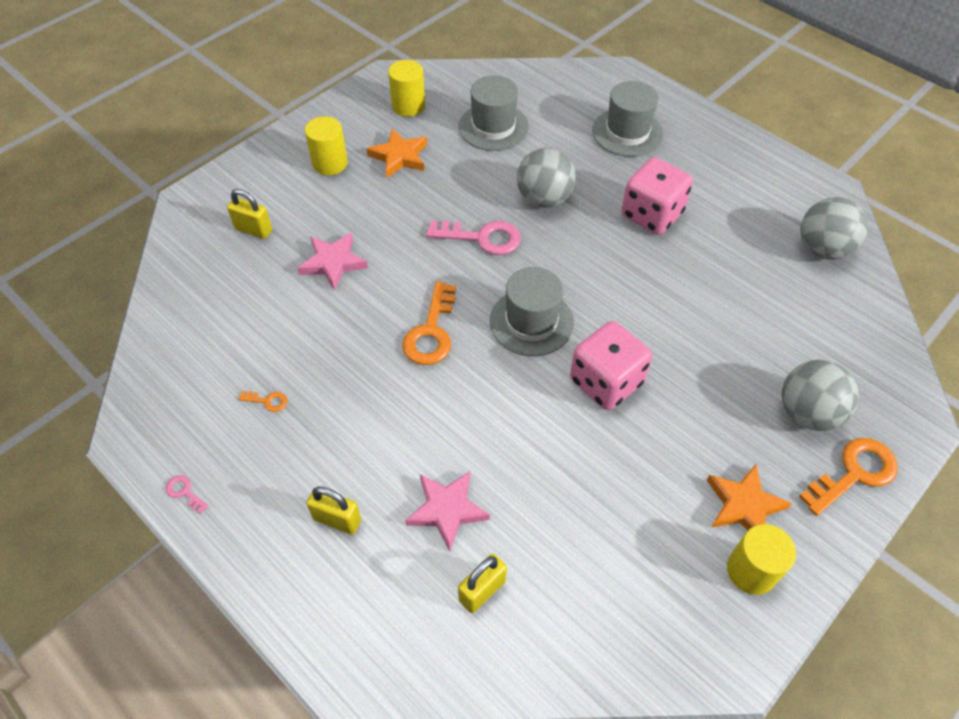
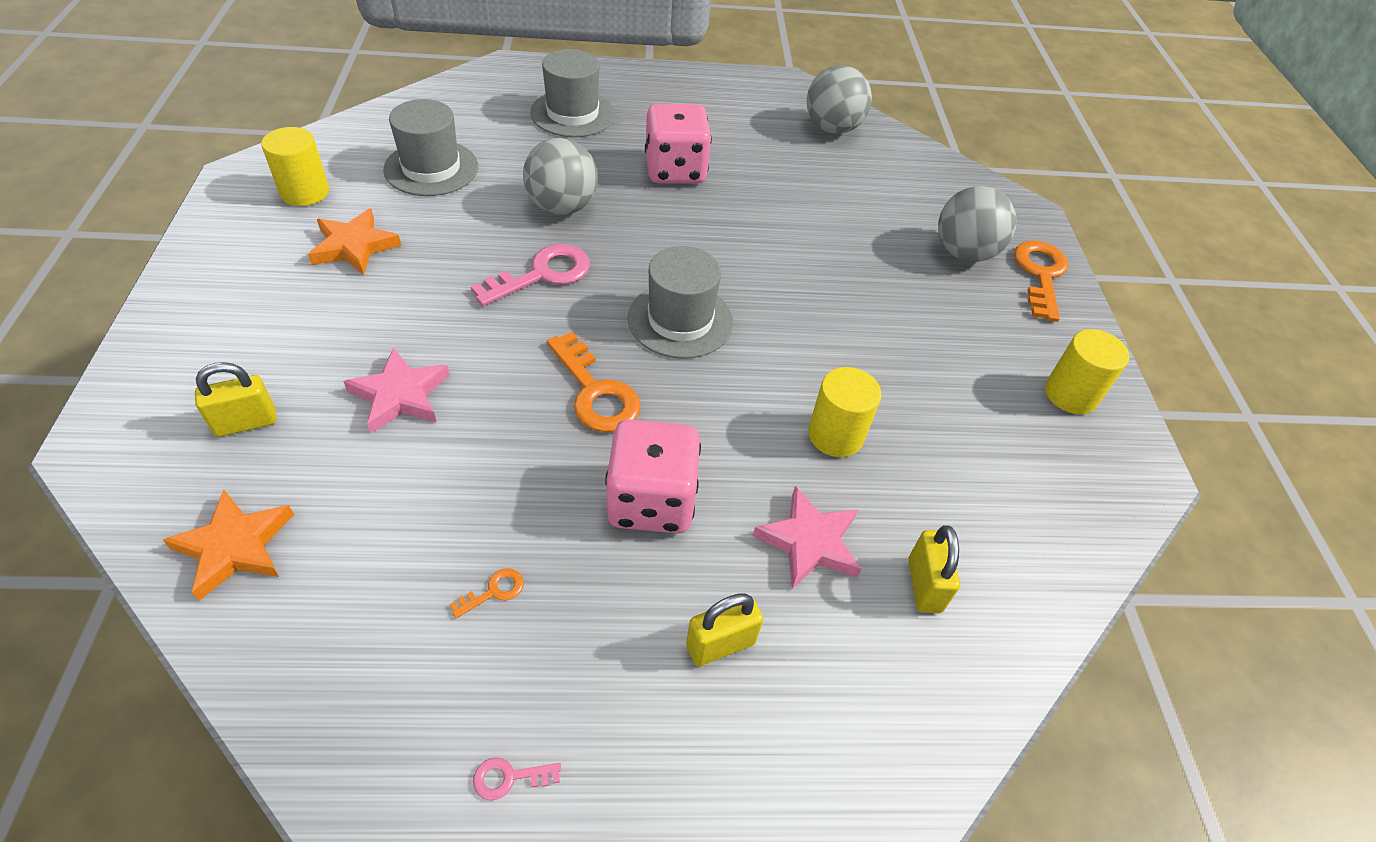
camera: 50 degrees left, 5 degrees down
yellow cylinder [305,116,348,175] -> yellow cylinder moved to [808,367,881,457]
pink dice [570,321,652,410] -> pink dice moved to [605,419,701,533]
orange star [707,464,792,531] -> orange star moved to [163,490,294,601]

